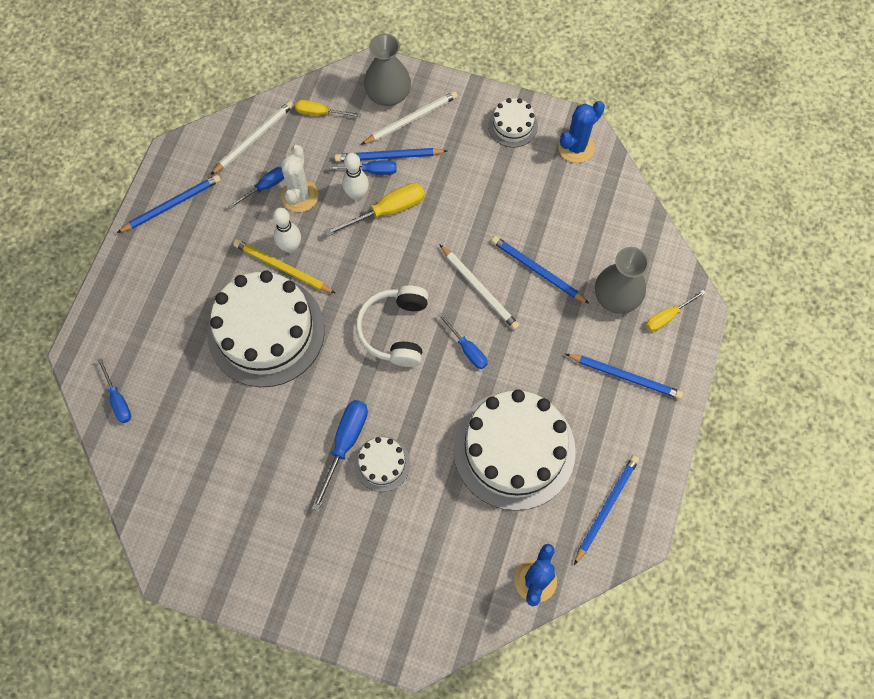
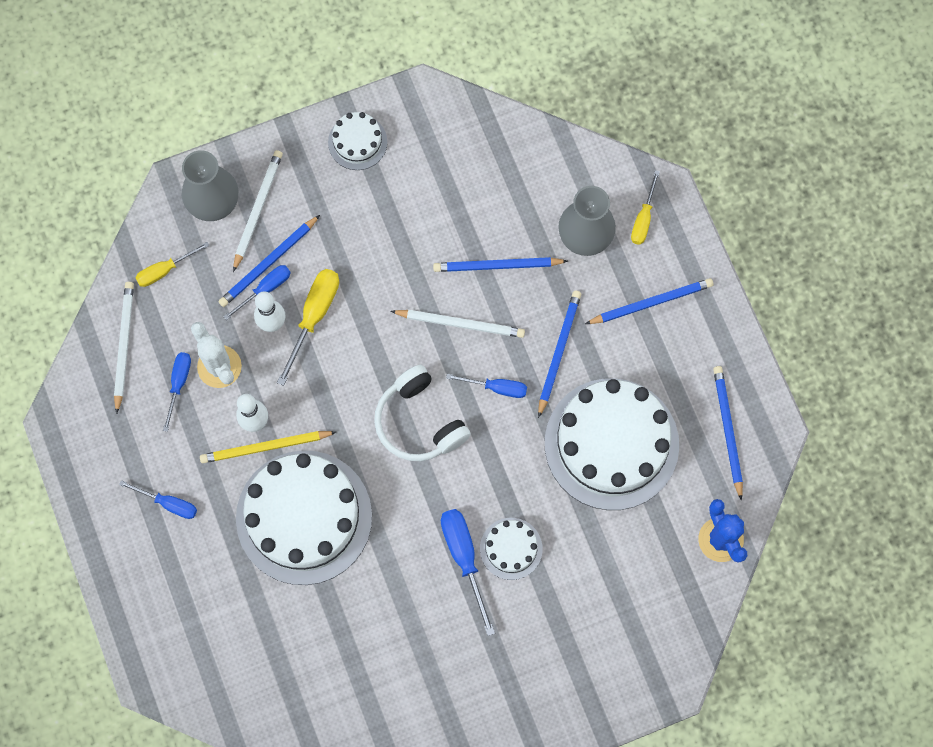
camera: 40 degrees left, 5 degrees up
blue screwdriver [98,358,131,423] -> blue screwdriver moved to [119,480,197,519]
blue pencil [117,175,221,233] -> blue pencil moved to [538,291,581,418]
blue cactus [558,101,605,163] -> none

